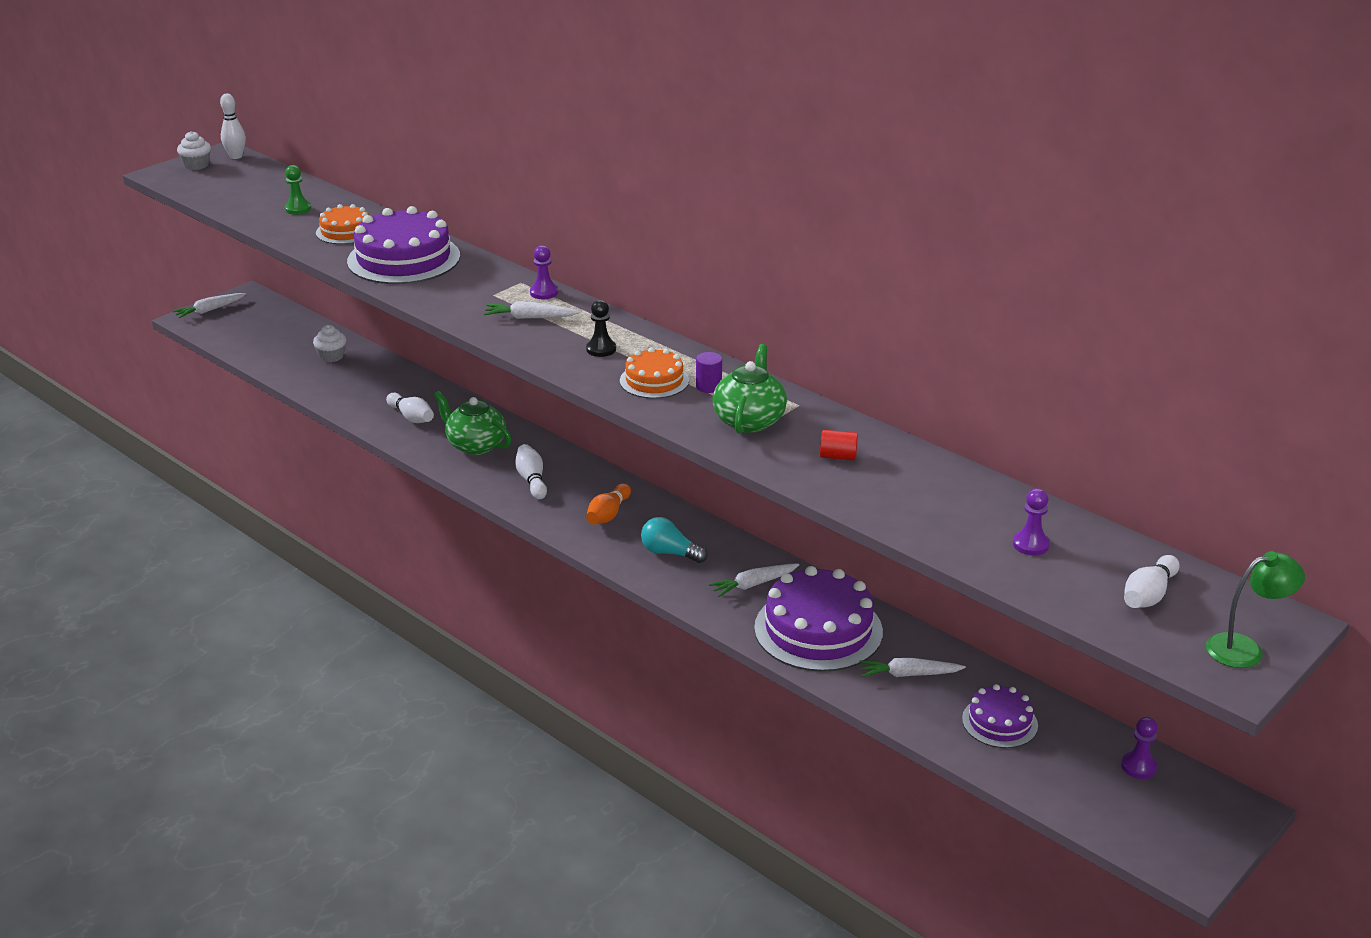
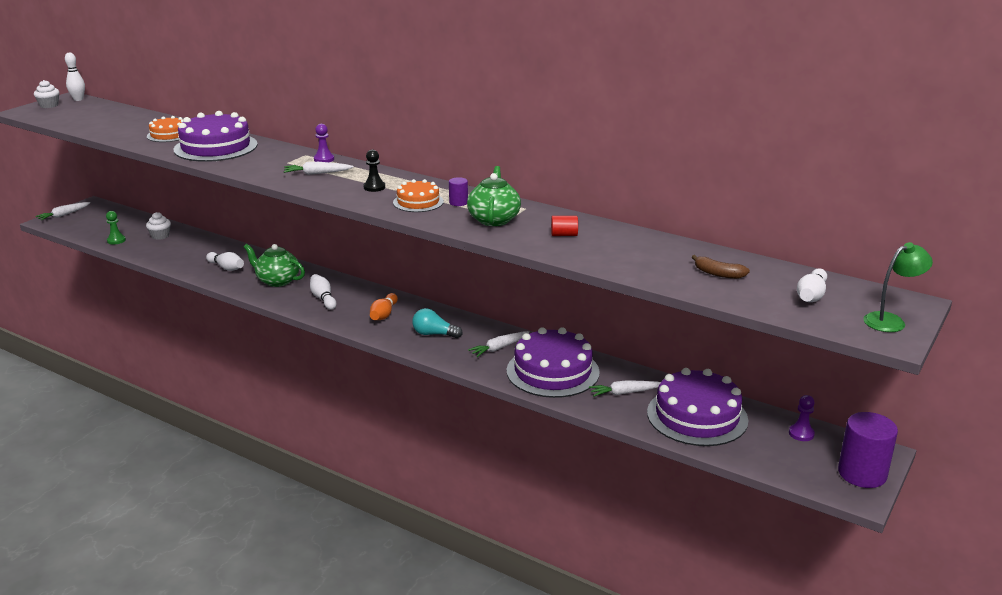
camera: 10 degrees left, 5 degrees down
green pawn [285,165,311,215] -> green pawn moved to [106,211,126,244]
purple cake [962,684,1038,748] -> purple cake [647,368,748,446], size x1.84
purple pawn [1013,488,1050,556] -> brown banana [692,255,750,279]
none -> purple cylinder [838,412,898,488]

